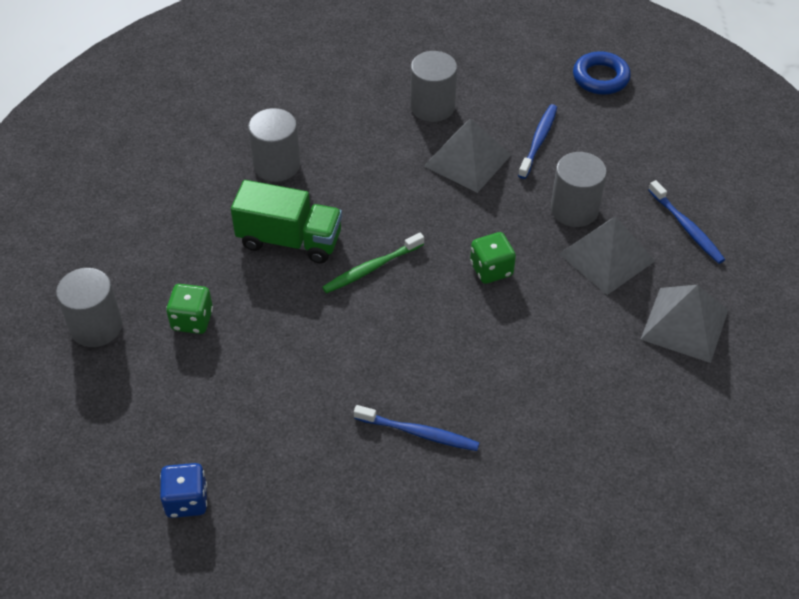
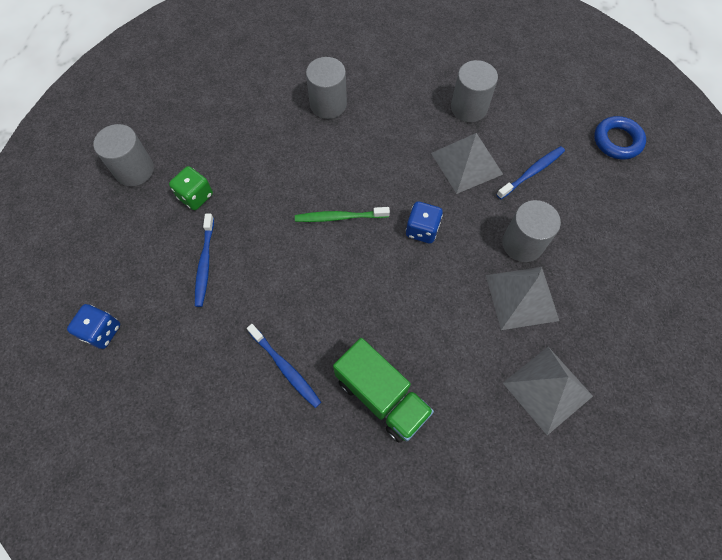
camera: 30 degrees right, 15 degrees up
green truck [231,180,342,264] -> green truck moved to [333,338,434,443]
green dice [470,232,516,284] -> none
blue toothbrush [649,180,725,264] -> blue toothbrush moved to [195,214,214,307]
none -> blue dice [406,201,443,244]

